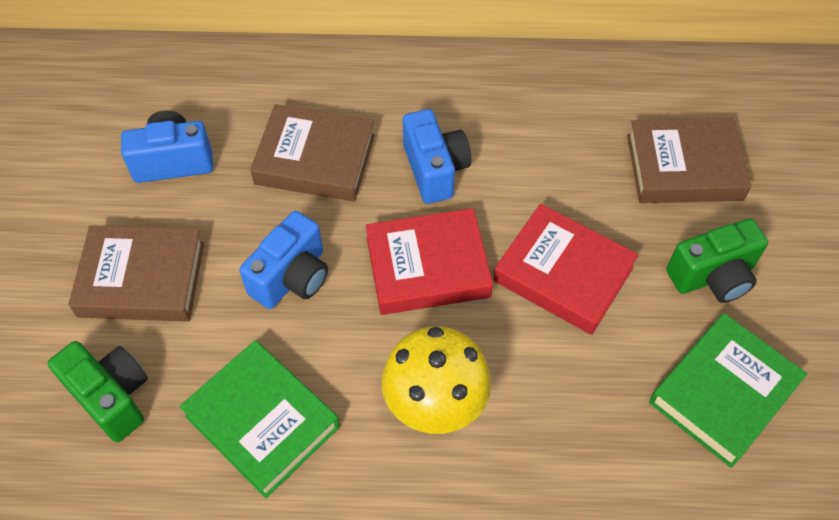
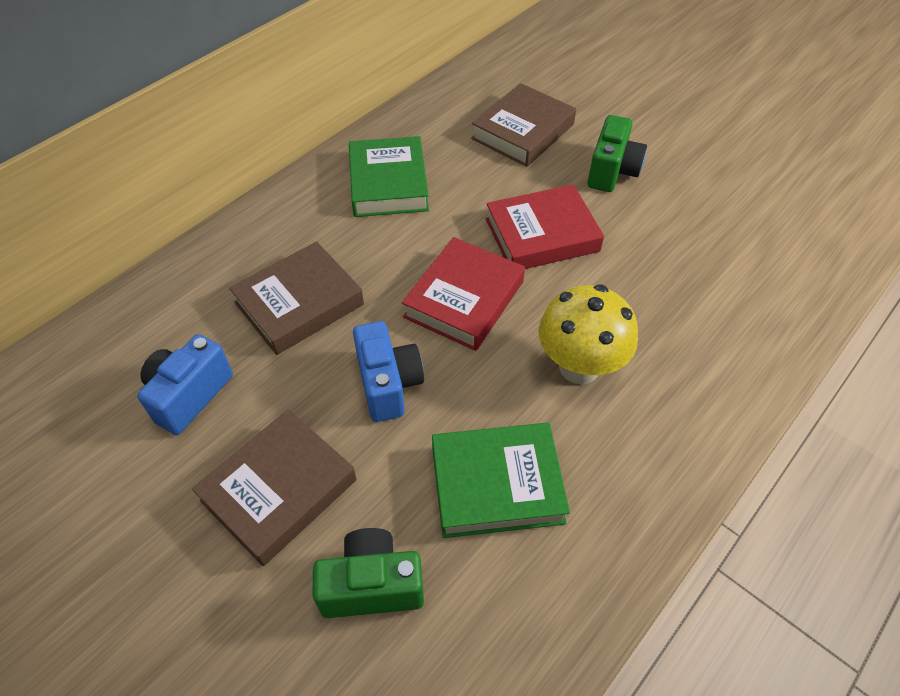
camera: 50 degrees left, 5 degrees down
blue camera [403,109,471,204] -> none
green book [649,313,807,468] -> green book moved to [349,136,429,217]

